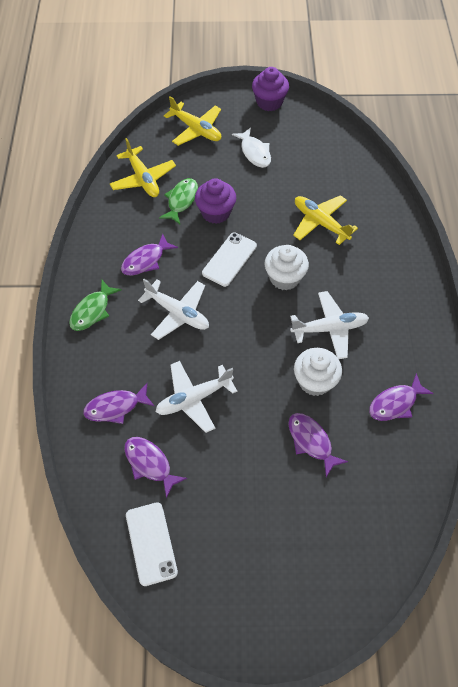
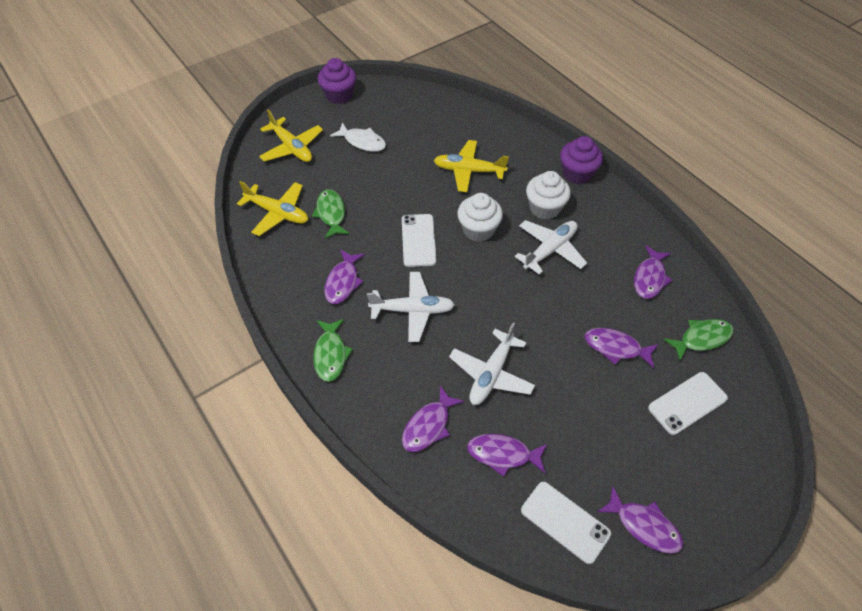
camera: 35 degrees left, 5 degrees down
yellow plane [164,96,221,146] -> yellow plane turned 45 degrees clockwise [259,110,323,162]
purple cupcake [195,178,236,224] -> purple cupcake moved to [560,136,603,184]
white cupcake [294,348,342,396] -> white cupcake moved to [526,171,571,220]
none -> purple fish [597,486,684,554]
none -> white phone [648,372,728,435]
none -> green fish [663,319,734,361]

